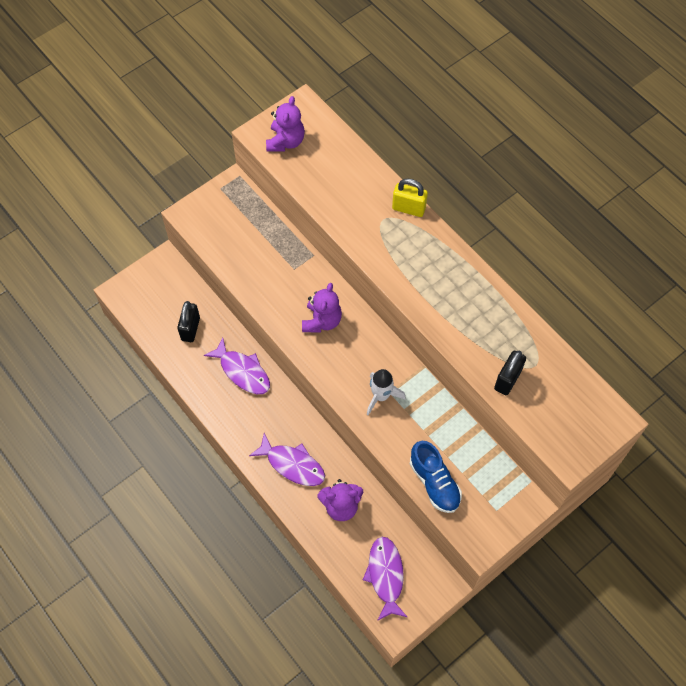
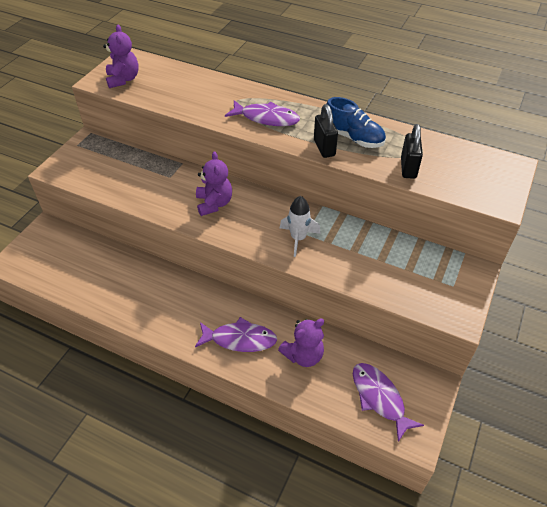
camera: 25 degrees left, 15 degrees down
black padlock [177,301,200,342] -> black padlock moved to [314,104,338,158]
purple fish [204,337,270,394] -> purple fish moved to [225,100,300,126]
yellow padlock [392,179,428,217] -> none
blue shoe [410,441,462,513] -> blue shoe moved to [326,97,386,148]

